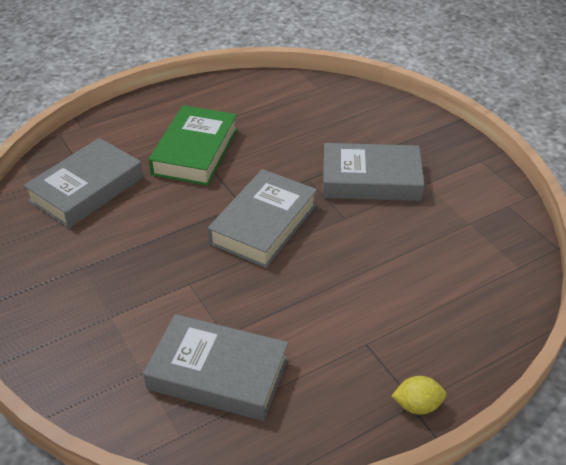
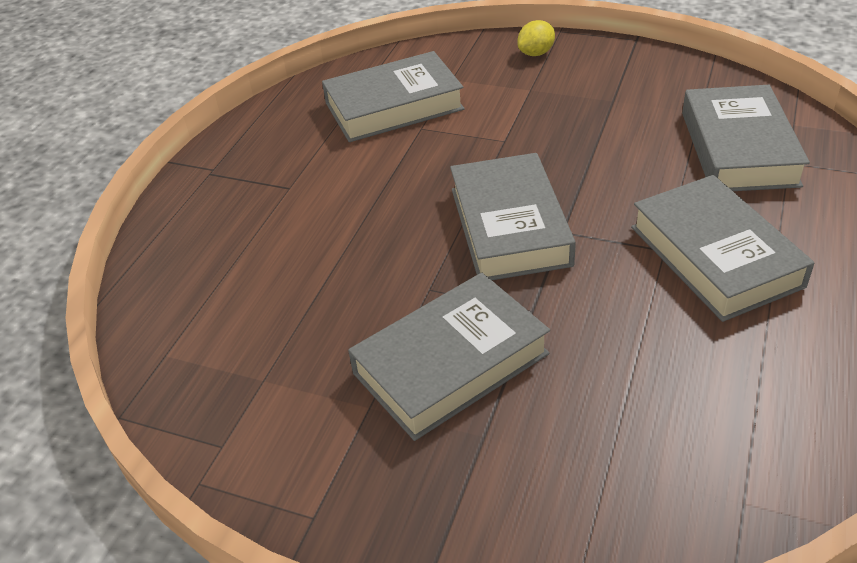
camera: 145 degrees right, 0 degrees up
green book [149,105,238,186] -> grey book [631,175,815,322]
yellow lemon [392,376,446,415] -> yellow lemon moved to [517,20,555,56]

